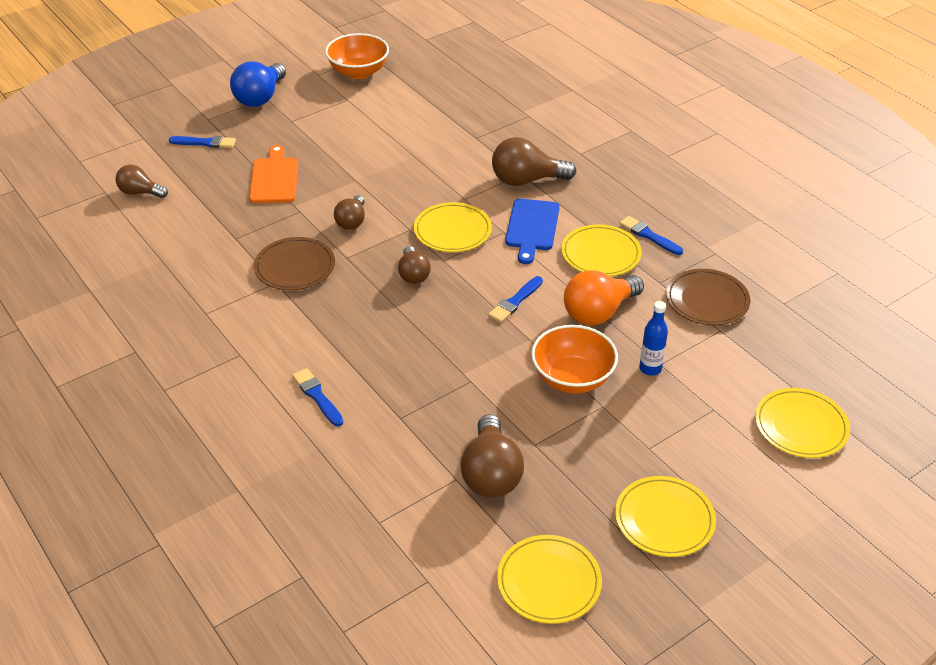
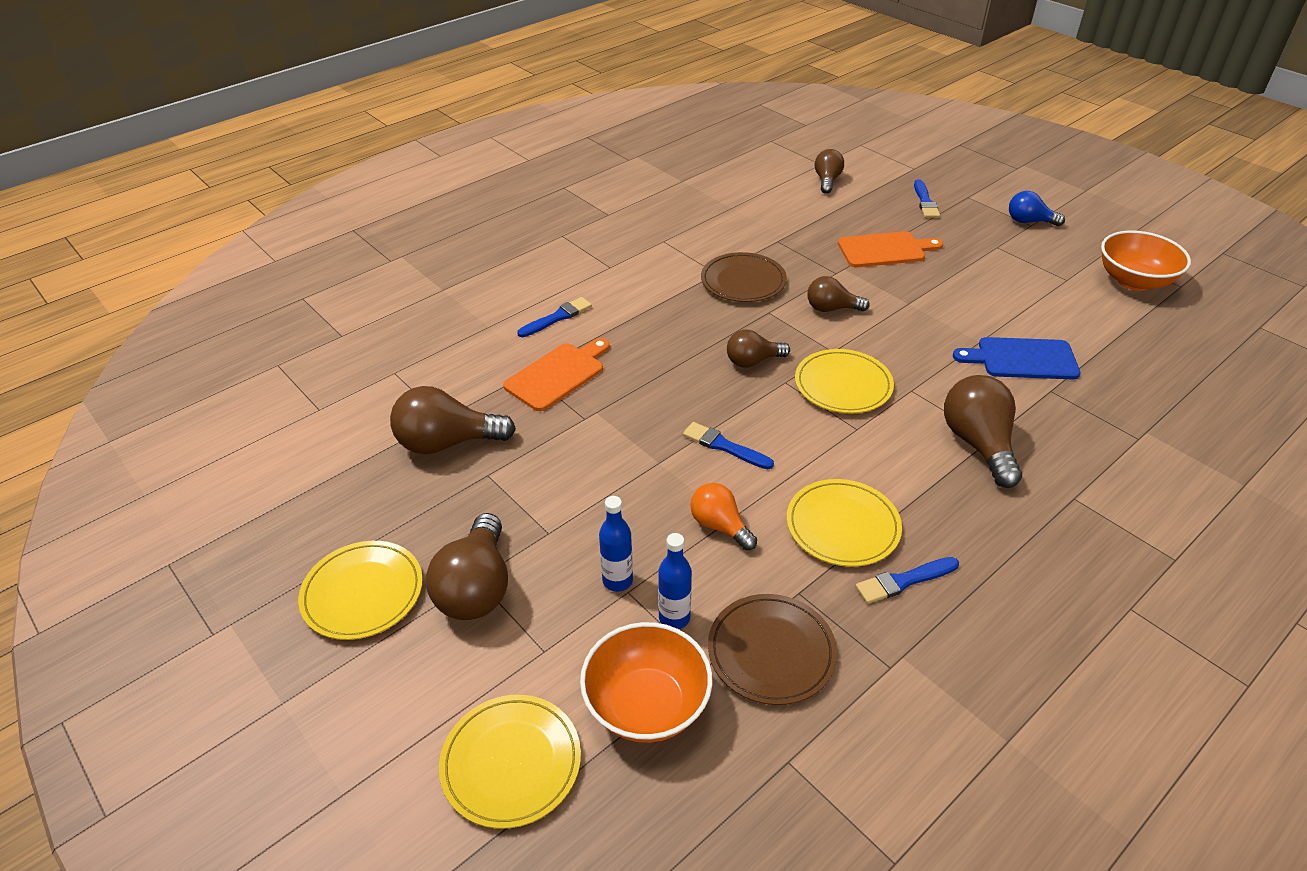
camera: 85 degrees right, 0 degrees up
blue light bulb [230,62,286,107] -> blue light bulb [1009,191,1065,226], size x0.62
yellow plate [497,535,602,624] -> none
blue cutting board [505,198,560,264] -> blue cutting board moved to [953,337,1081,380]
orange bowl [531,325,618,394] -> orange bowl moved to [580,622,713,743]
orange light bulb [564,270,644,326] -> orange light bulb [690,483,757,550], size x0.62
blue brush [620,216,683,255] -> blue brush turned 150 degrees counterclockwise [856,557,959,604]
none -> brown light bulb [426,513,508,620]
none -> orange cutting board [503,338,610,411]
none -> blue bottle [658,533,692,629]

